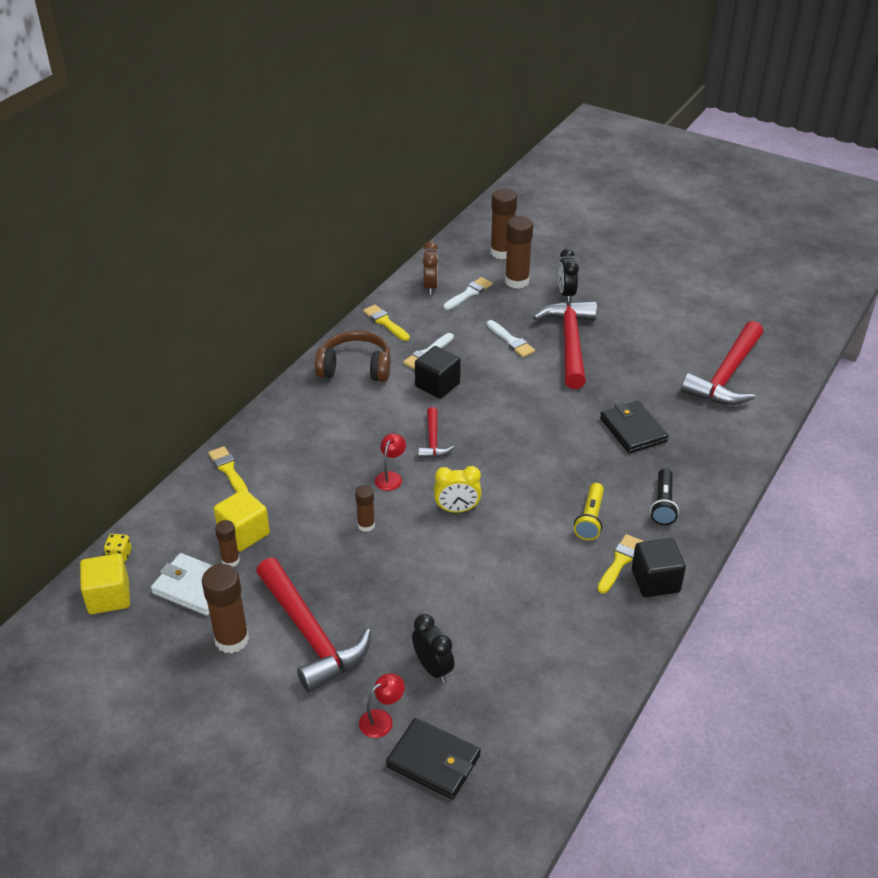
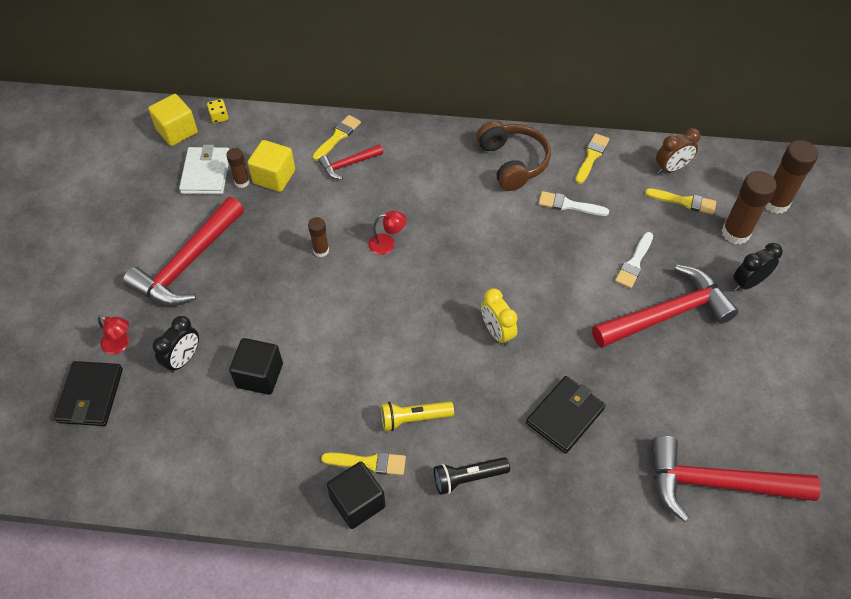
camera: 65 degrees right, 15 degrees up
brown glue stick [202,564,249,654] -> none
black cube [415,346,461,399] -> black cube moved to [229,338,283,395]
red hammer [418,407,454,458] -> red hammer moved to [319,144,383,180]
yellow clock [434,466,482,513] -> yellow clock moved to [481,288,517,346]
white brush [443,277,492,310] -> yellow brush [645,188,716,215]

